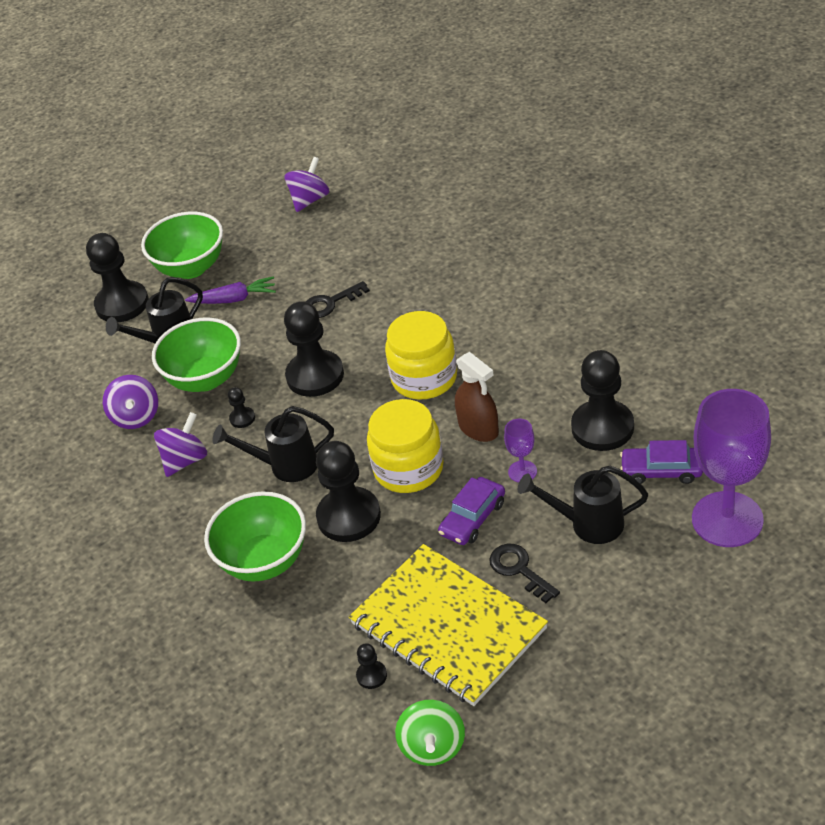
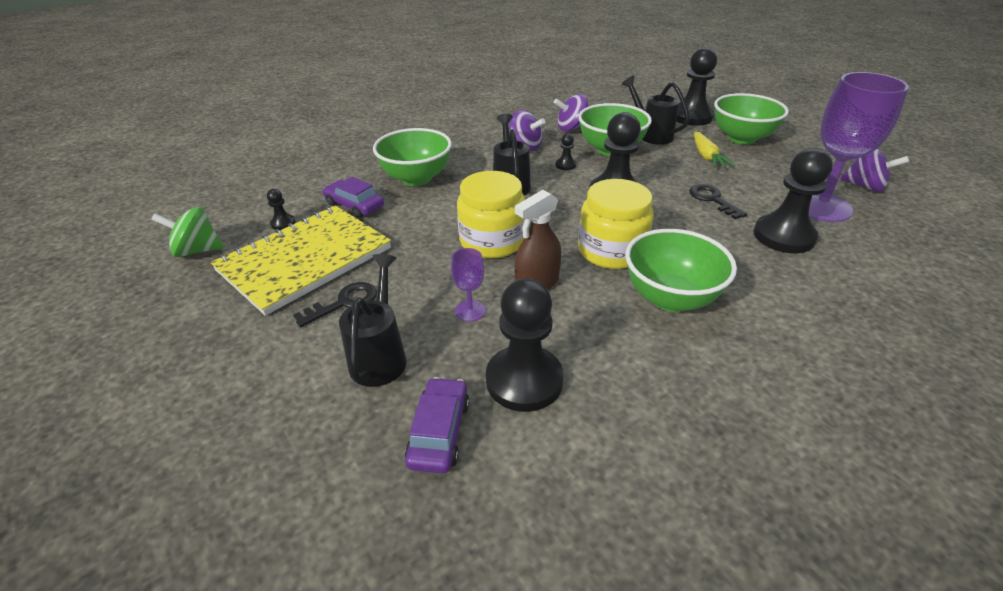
camera: 85 degrees right, 5 degrees down
purple carrot [185,276,276,304] -> yellow carrot [694,132,735,168]
black pawn [316,441,381,542] -> black pawn moved to [753,148,833,253]
purple car [438,477,505,545] -> purple car moved to [322,177,384,218]
purple goblet [692,389,771,547] -> purple goblet moved to [809,72,909,222]
none -> green bowl [625,229,737,312]

